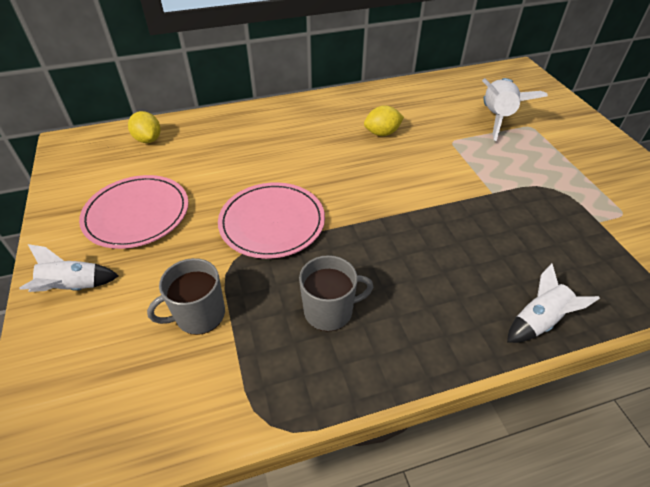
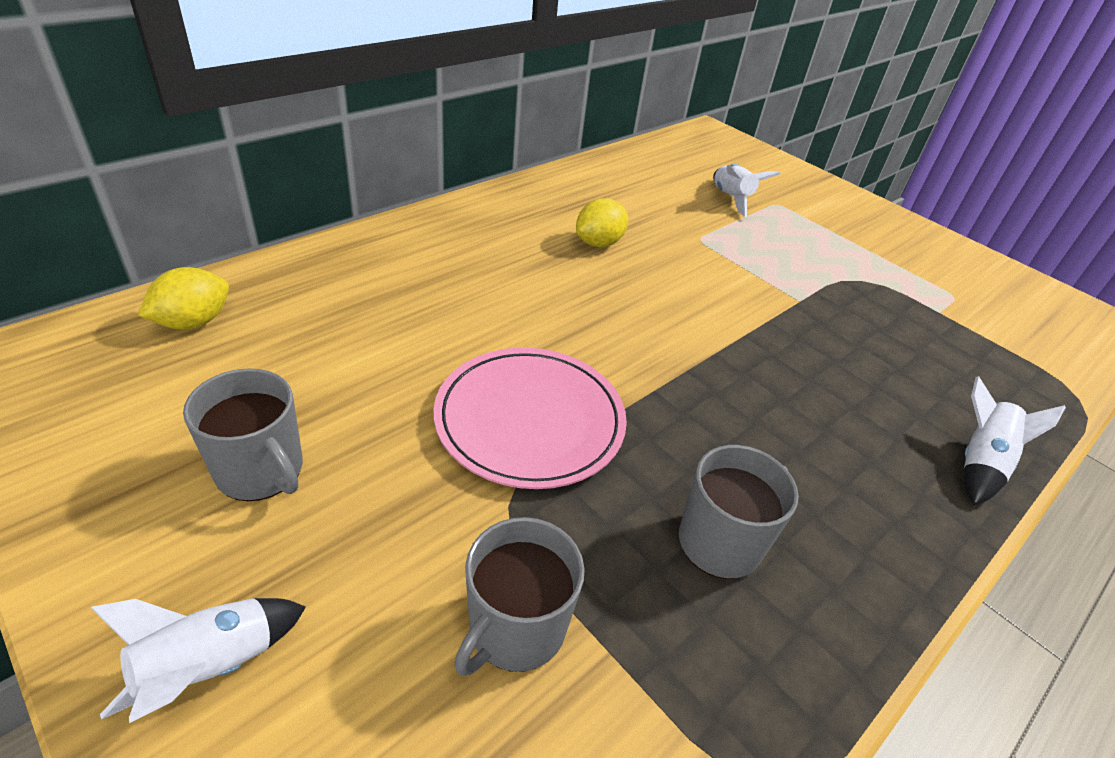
camera: 30 degrees left, 5 degrees down
pink plate [79,175,189,249] -> grey mug [183,368,303,501]
yellow lemon [128,111,161,143] -> yellow lemon turned 75 degrees counterclockwise [138,267,229,330]
white rocket [482,78,548,141] -> white rocket [713,164,781,217], size x0.61

